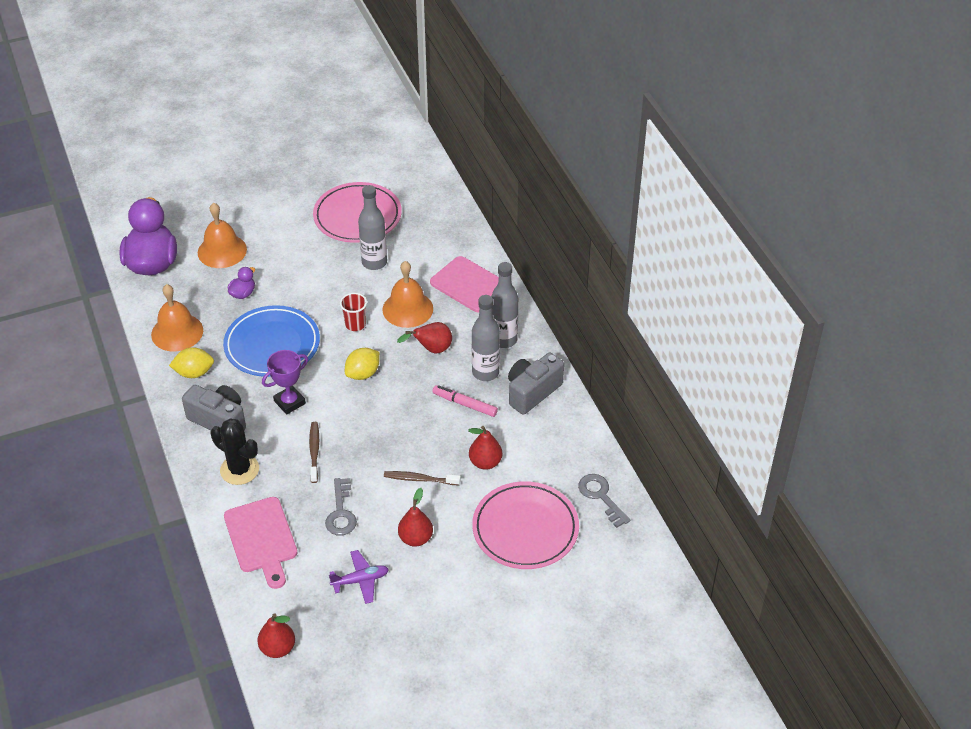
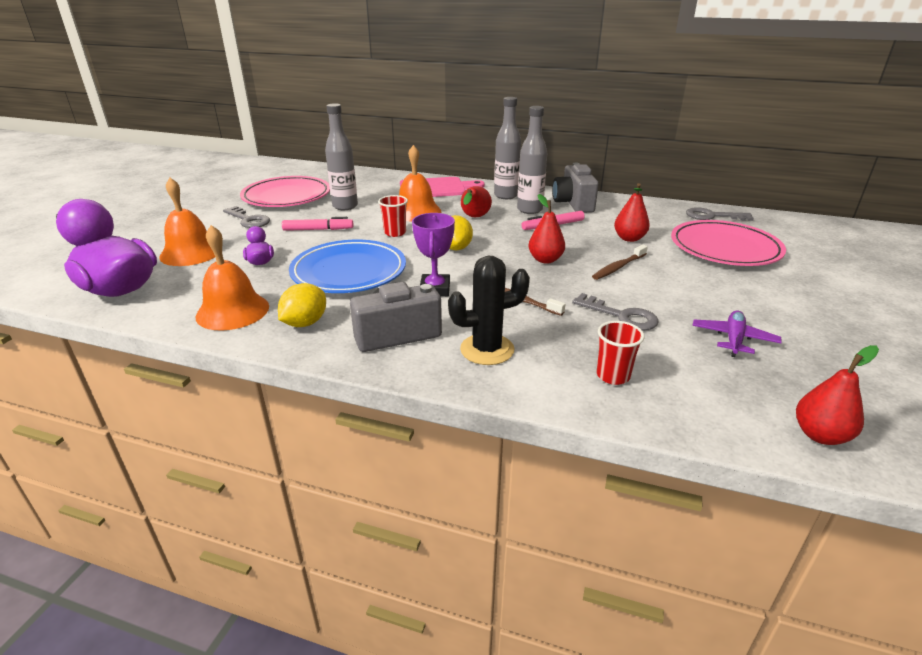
camera: 50 degrees left, 15 degrees down
pink cutting board [224,497,297,589] -> red cup [597,321,645,385]
red pear [398,488,433,547] -> red pear moved to [529,194,565,264]
none -> grey key [223,206,270,228]
none -> pink marker [282,217,353,231]

